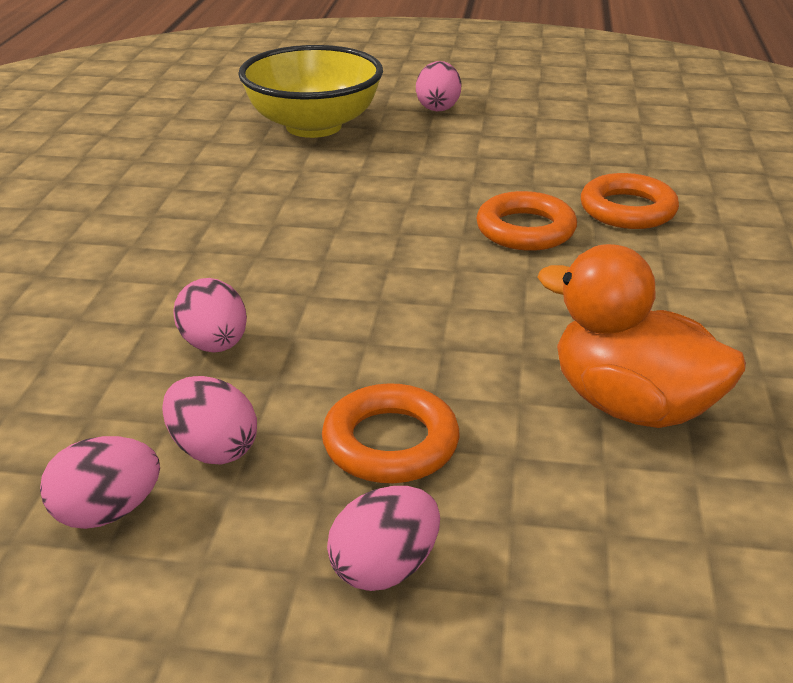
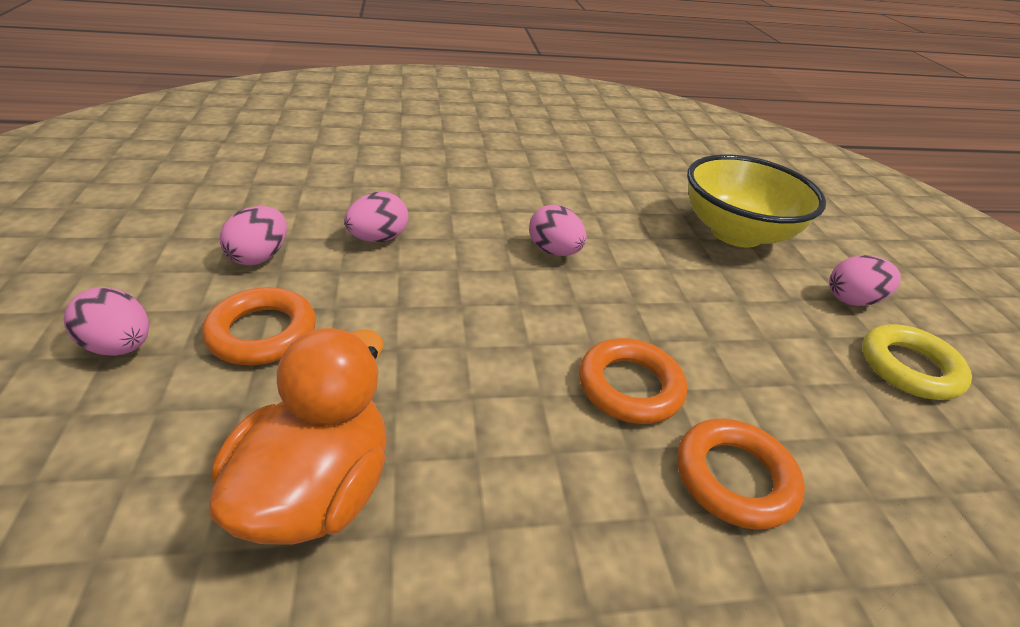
camera: 70 degrees right, 5 degrees up
pink egg [40,436,160,529] -> pink egg moved to [529,204,587,256]
none -> yellow ring [862,324,972,400]

